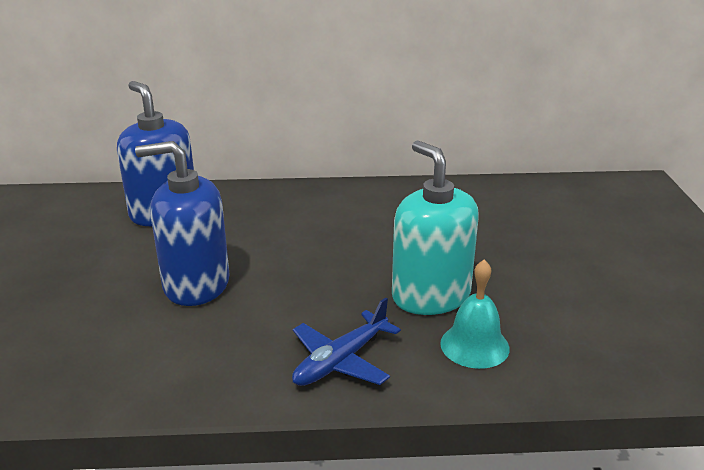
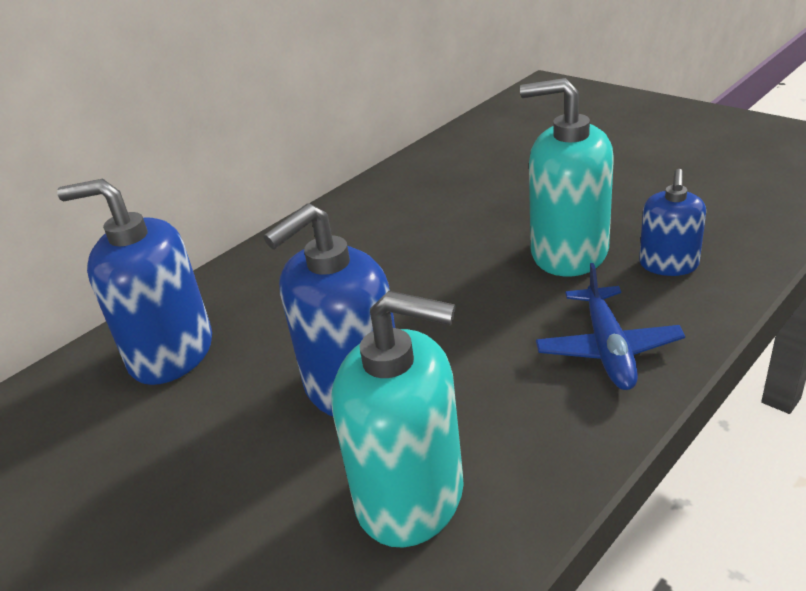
camera: 40 degrees left, 5 degrees up
turquoise bell [440,260,510,369] -> blue soap dispenser [639,169,706,276]
none -> turquoise soap dispenser [331,291,464,548]

